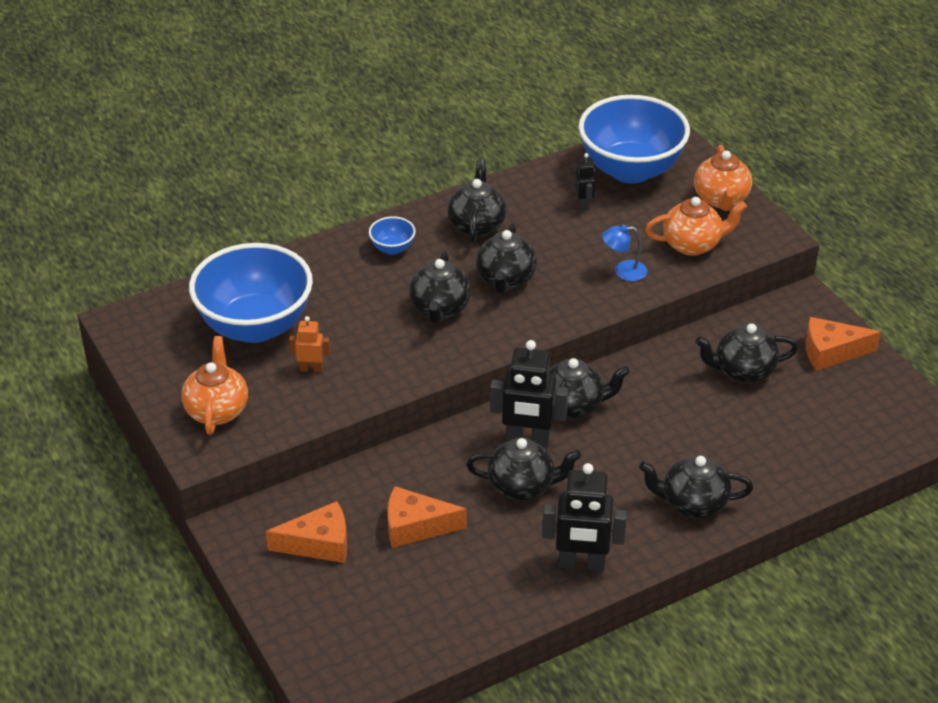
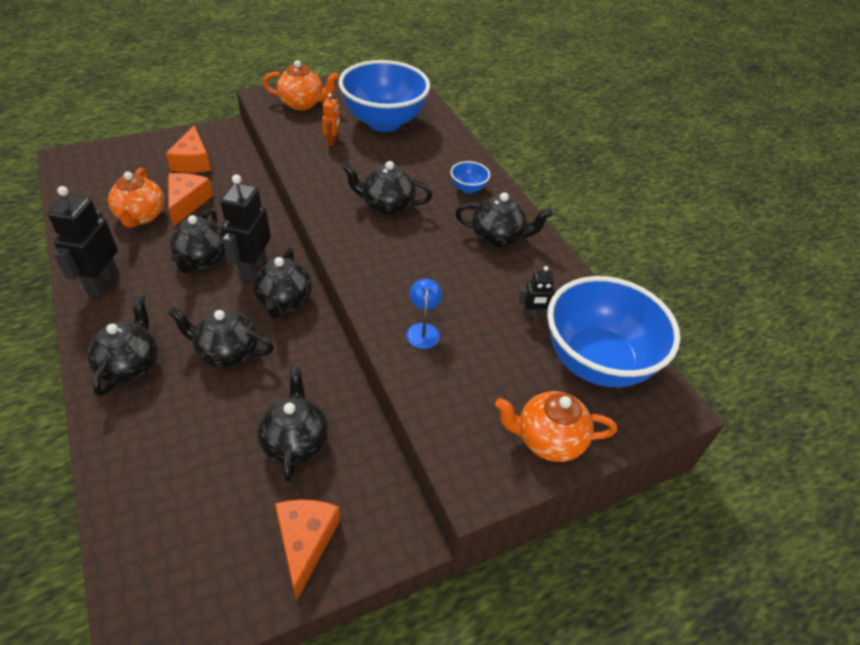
camera: 90 degrees right, 5 degrees up
black teapot [476,223,537,294] -> black teapot moved to [168,307,274,368]
orange teapot [645,197,747,256] -> orange teapot moved to [108,168,165,228]

